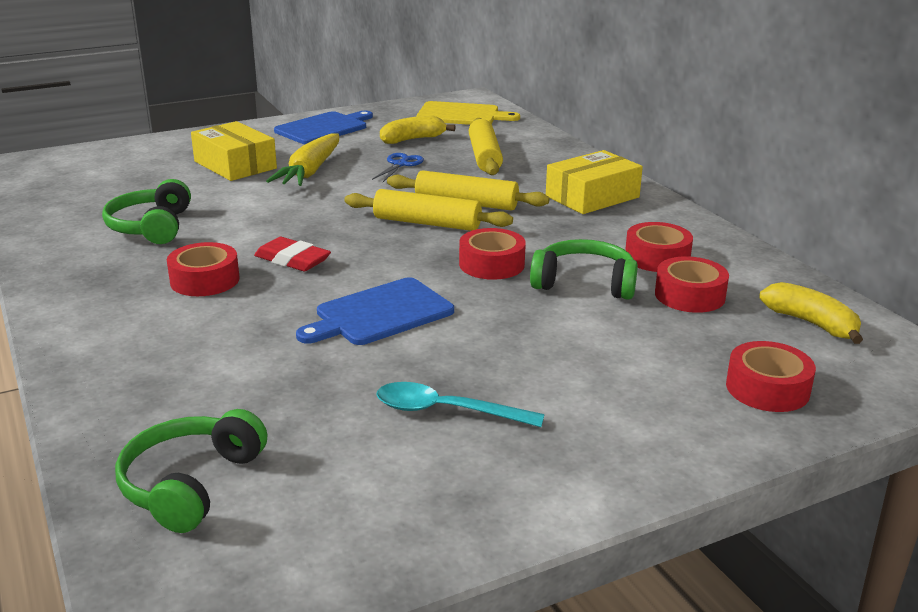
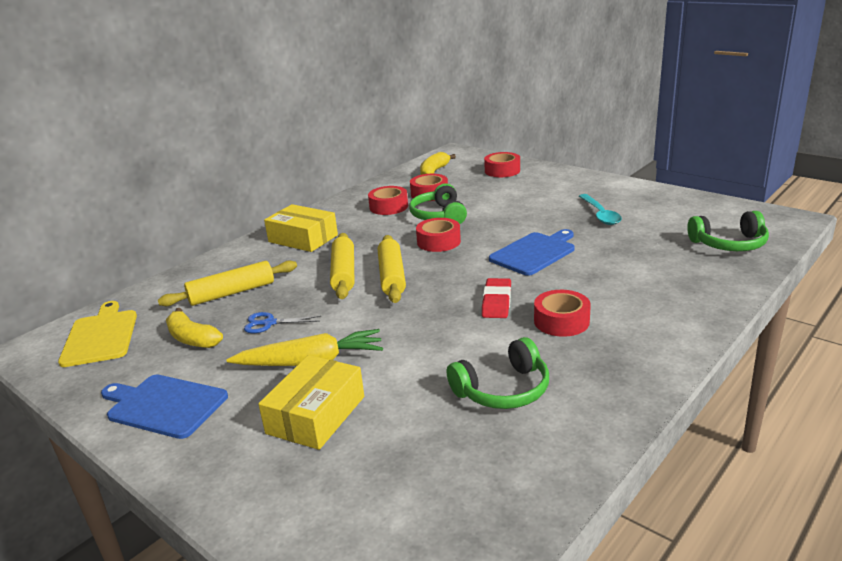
camera: 110 degrees left, 0 degrees up
blue cutting board [296,277,454,345] -> blue cutting board turned 75 degrees counterclockwise [489,229,575,276]

